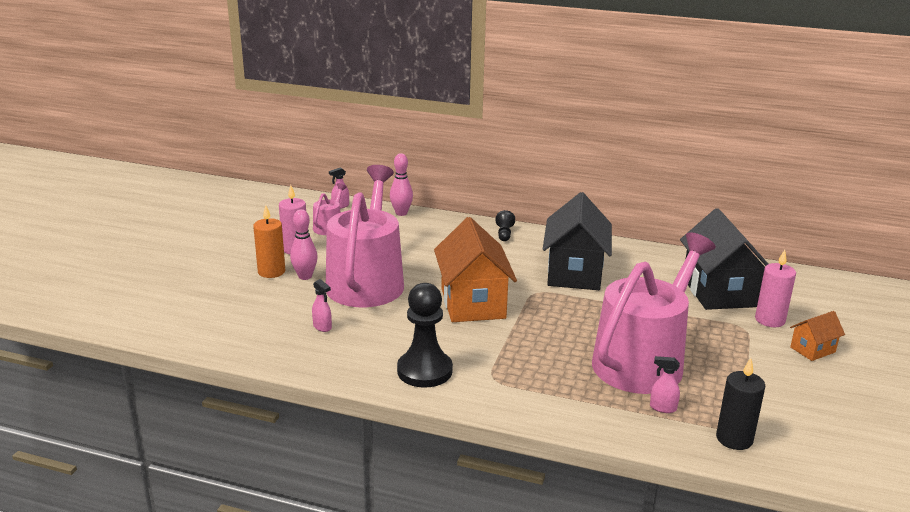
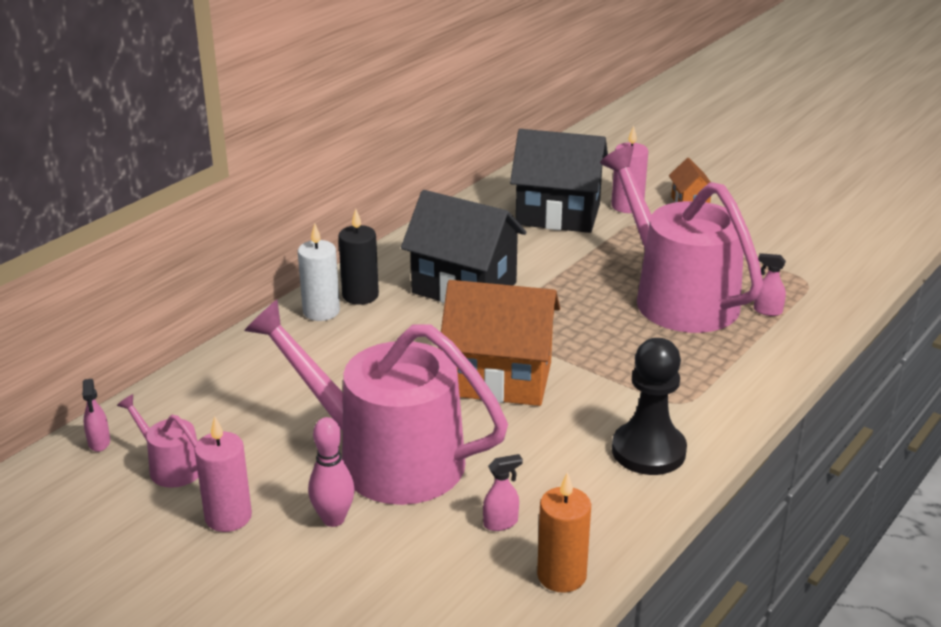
camera: 70 degrees left, 5 degrees up
orange candle [253,205,285,278] -> orange candle moved to [537,472,591,593]
pink bowling pin [390,153,413,216] -> none
black pawn [496,210,515,241] -> white candle [298,223,340,321]
pink spray bottle [650,356,680,413] -> pink spray bottle turned 75 degrees clockwise [754,253,786,316]
black candle [716,358,765,450] -> black candle moved to [338,209,379,305]

